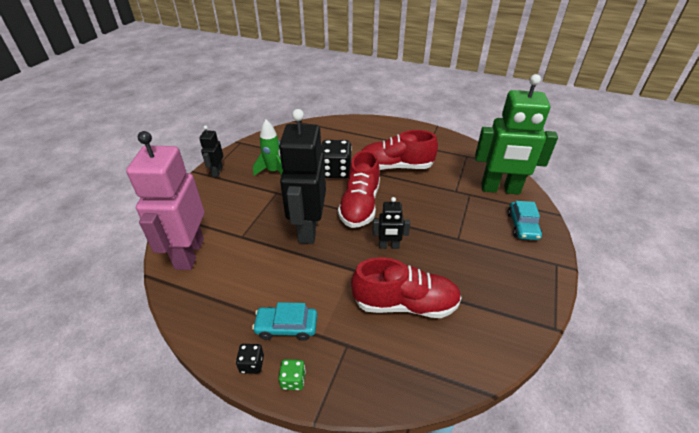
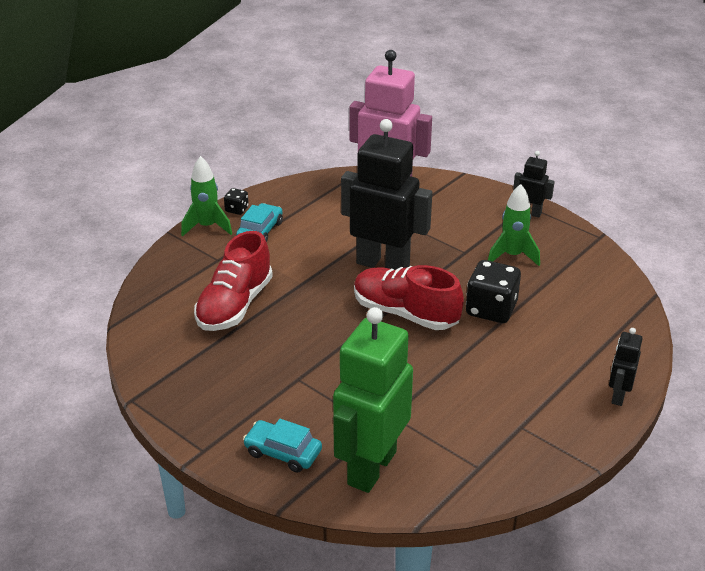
camera: 110 degrees right, 5 degrees down
green dice [279,359,306,390] -> green rocket [181,156,232,237]
red shoe [361,130,438,170] -> none
black robot [372,197,410,249] -> black robot moved to [609,328,643,406]

